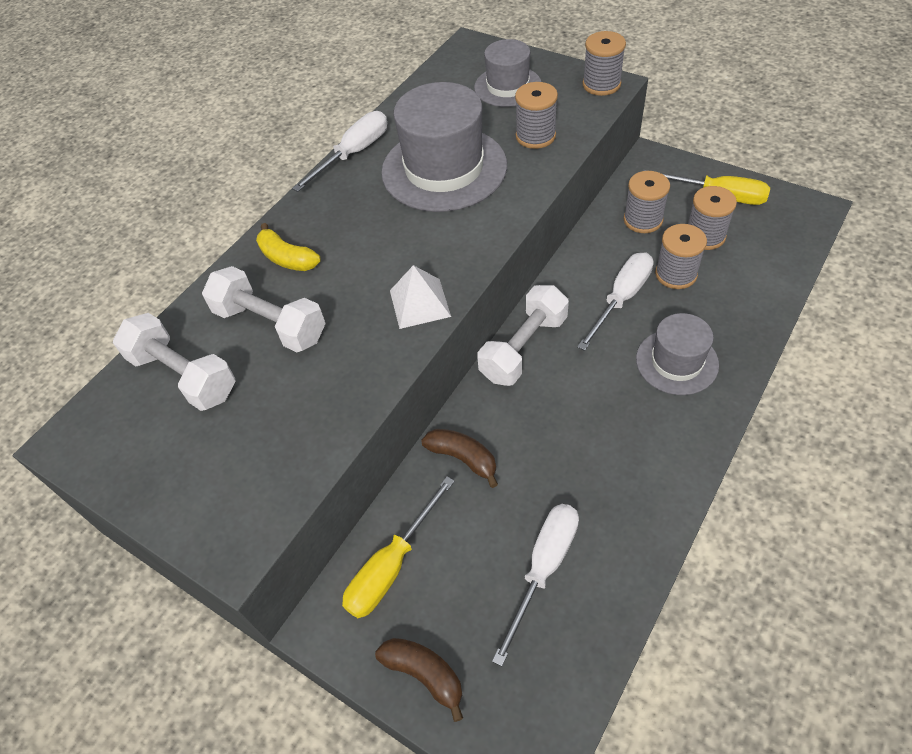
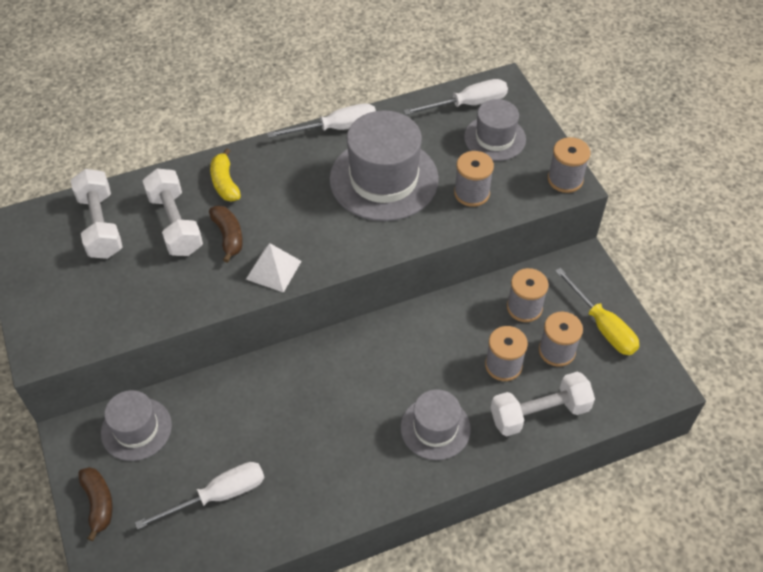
camera: 30 degrees right, 0 degrees up
yellow screwdriver [342,476,455,618] -> grey hat [101,390,172,461]
brown banana [421,429,498,488] -> brown banana moved to [209,205,243,263]
white dumbbell [478,285,569,386] -> white dumbbell moved to [491,372,595,436]
white screwdriver [577,252,654,351] -> white screwdriver moved to [404,79,508,115]

